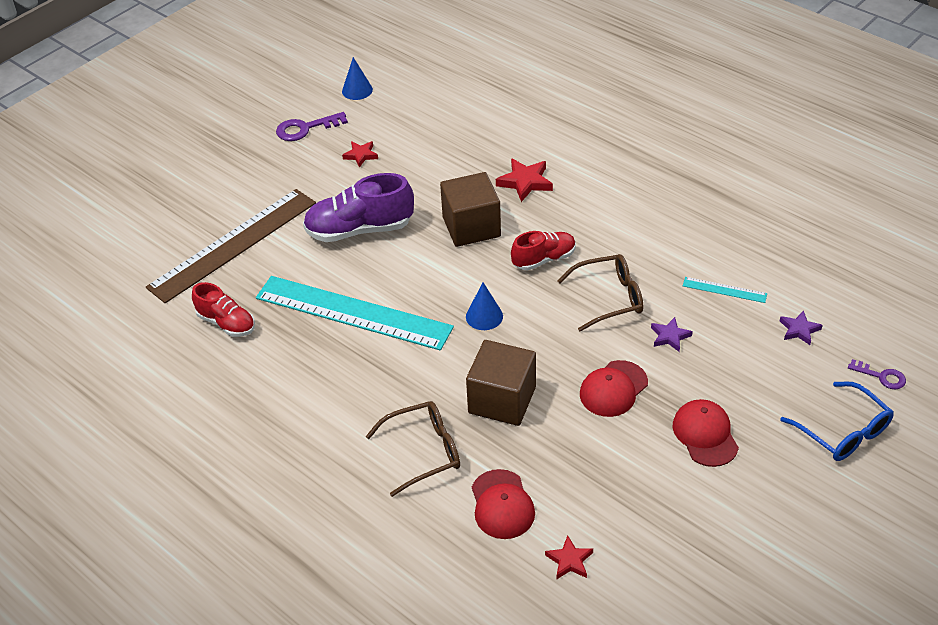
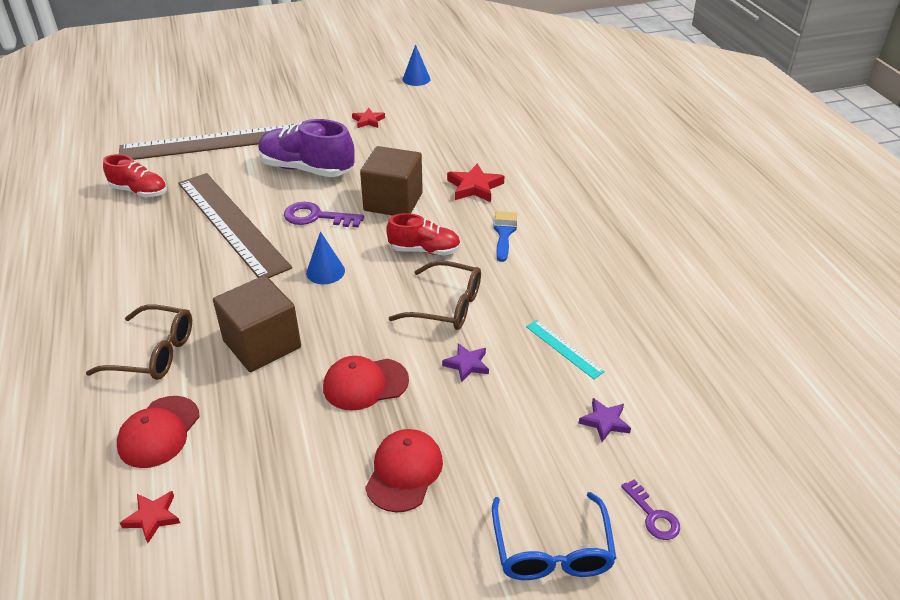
camera: 30 degrees right, 5 degrees down
red shoe [192,282,255,337] -> red shoe turned 45 degrees counterclockwise [103,154,167,197]
turquoise ruler [256,276,454,351] -> brown ruler [179,173,292,278]
purple key [276,112,348,141] -> purple key moved to [284,202,364,227]
none -> blue brush [493,211,517,262]

